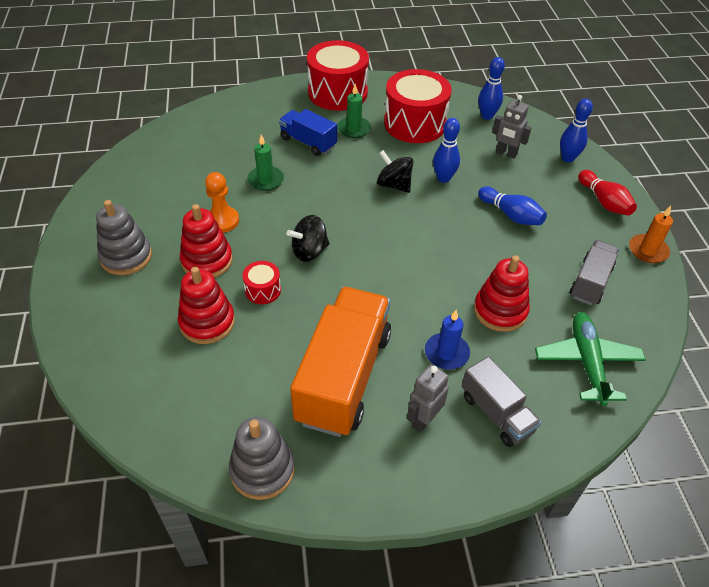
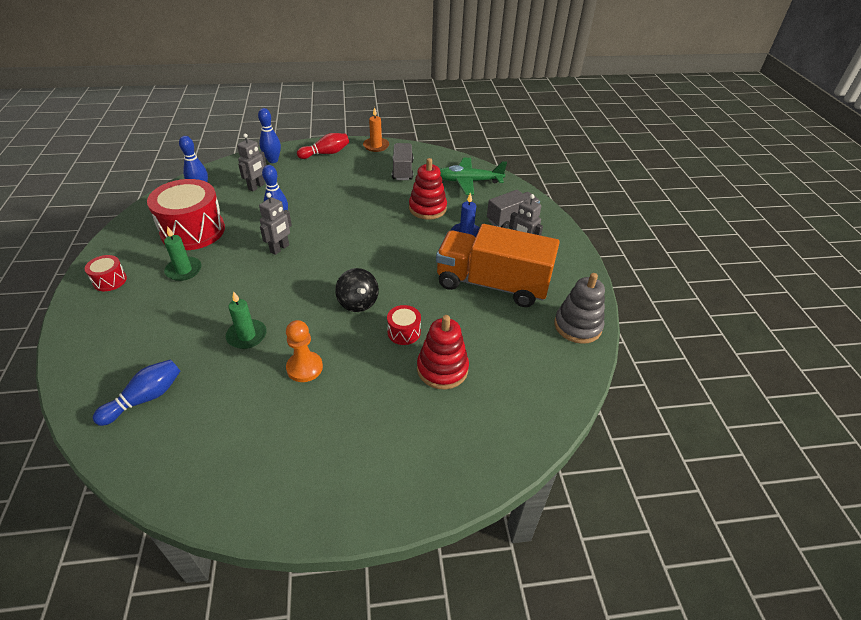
camera: 90 degrees left, 5 degrees down
grey stacking toy [96,200,152,275] -> none
red stacking toy [180,204,233,278] -> none
blue truck [279,109,337,156] -> none
red drum [307,40,369,111] -> red drum [85,255,127,291], size x0.46
black spinning top [377,150,413,193] -> grey robot [259,193,292,255]
blue bowling pin [478,186,547,225] -> blue bowling pin moved to [93,359,180,426]
grey truck [570,240,619,305] -> grey truck turned 60 degrees clockwise [392,143,413,180]

